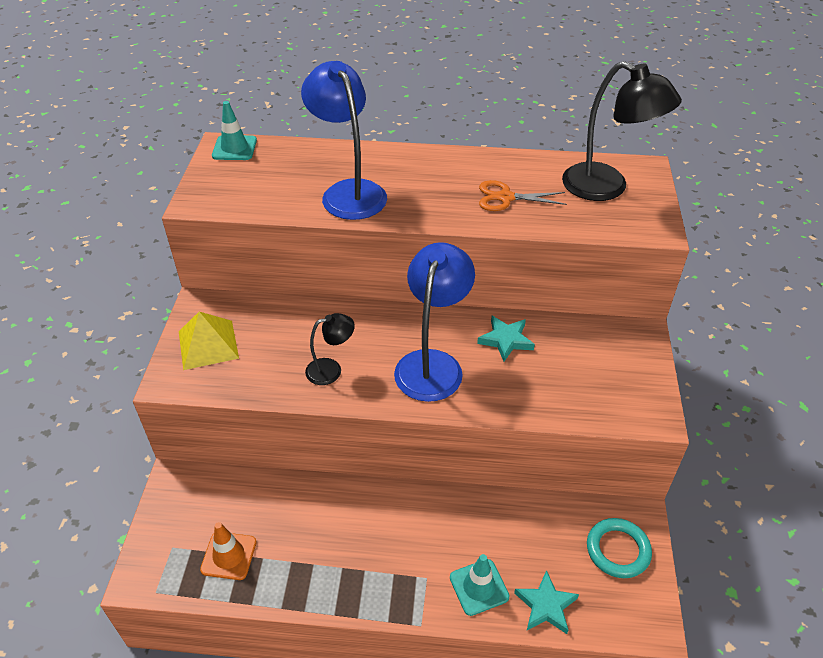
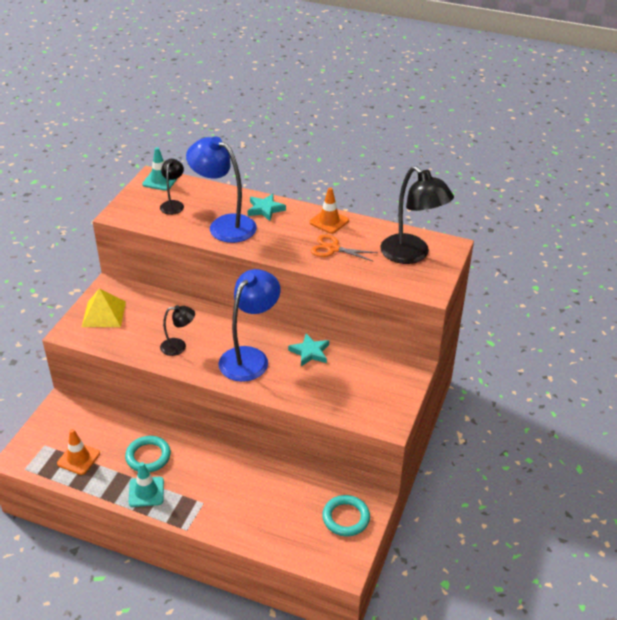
camera: 15 degrees right, 5 degrees down
blue lamp [301,61,387,220] -> blue lamp turned 45 degrees counterclockwise [186,136,257,243]
turquoise traffic cone [450,554,509,616] -> turquoise traffic cone moved to [129,462,164,507]
turquoise star [514,570,579,634] -> turquoise star moved to [248,194,286,221]
none -> turquoise ring [125,436,171,472]
none -> black lamp [160,159,184,215]
none -> orange traffic cone [310,187,349,234]

